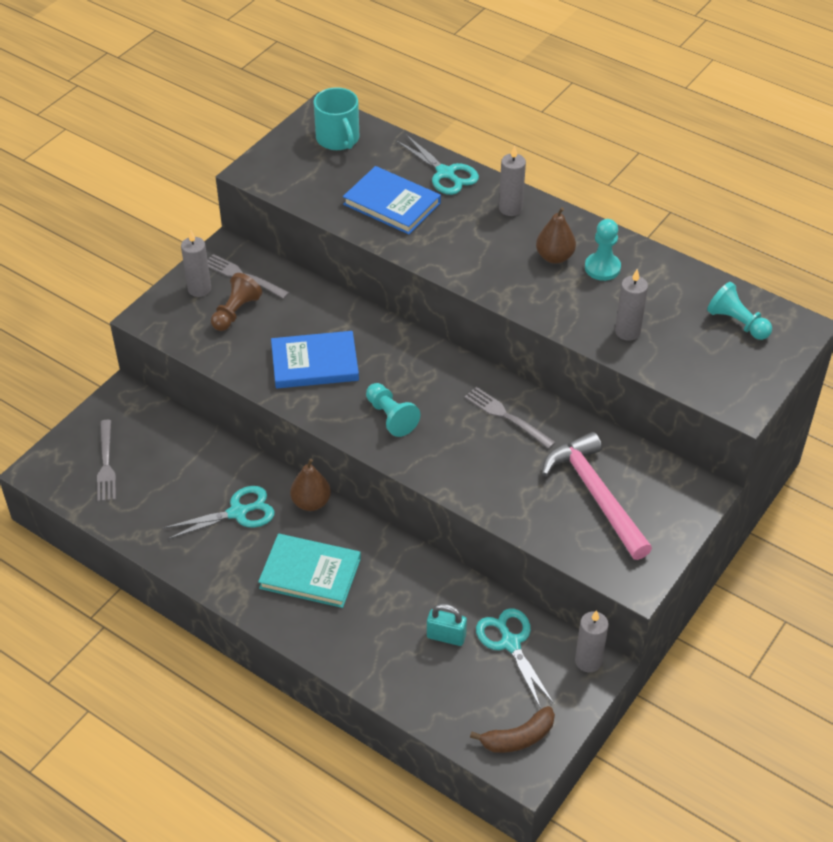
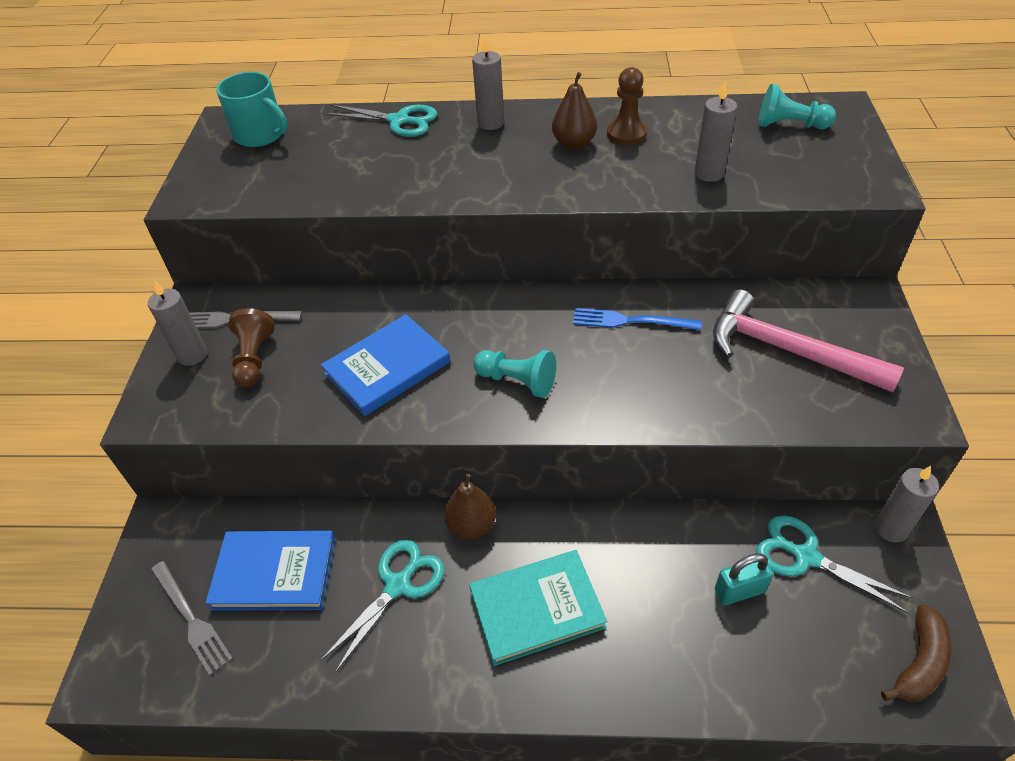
camera: 30 degrees left, 0 degrees up
blue book [343,166,441,234] -> blue book moved to [205,531,335,611]
grey fork [464,387,556,449] -> blue fork [573,308,702,330]
turquoise pawn [585,219,621,281] -> brown pawn [607,67,647,145]

